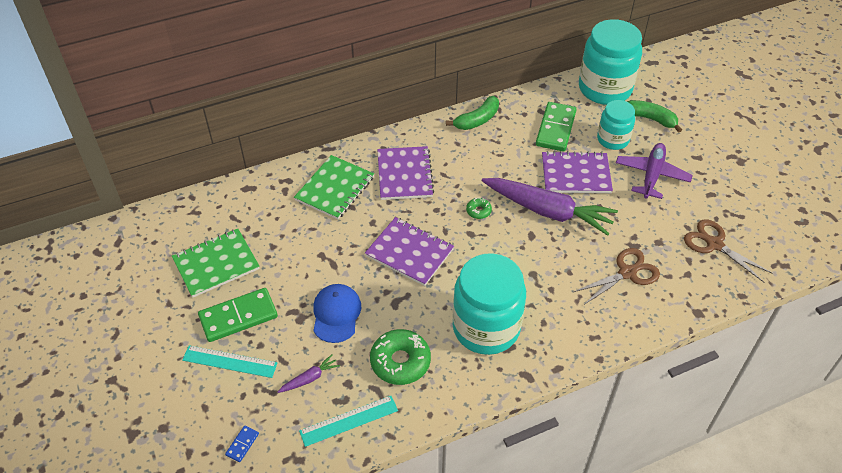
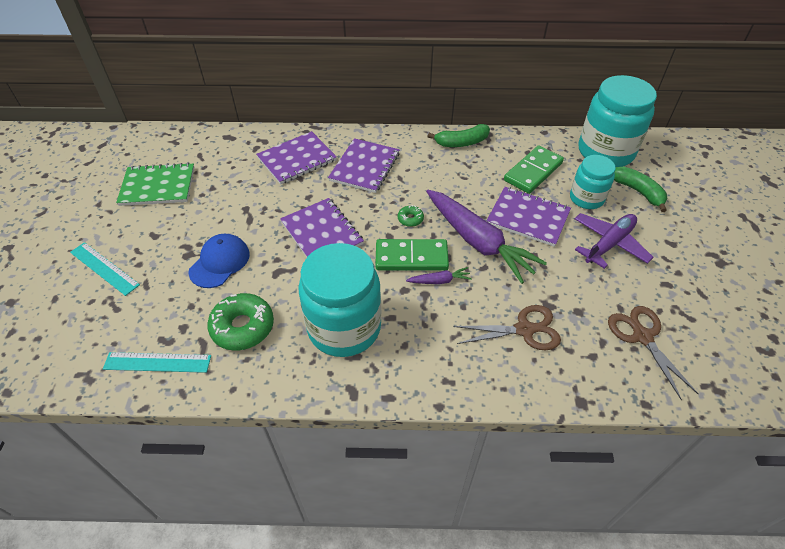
camera: 25 degrees right, 0 degrees up
green domino [198,288,278,342] -> green domino moved to [375,239,449,271]
blue domino [225,425,259,462] -> none
purple carrot [278,354,340,393] -> purple carrot moved to [406,267,472,284]
green notebook [294,155,374,220] -> purple notebook [256,131,337,185]

